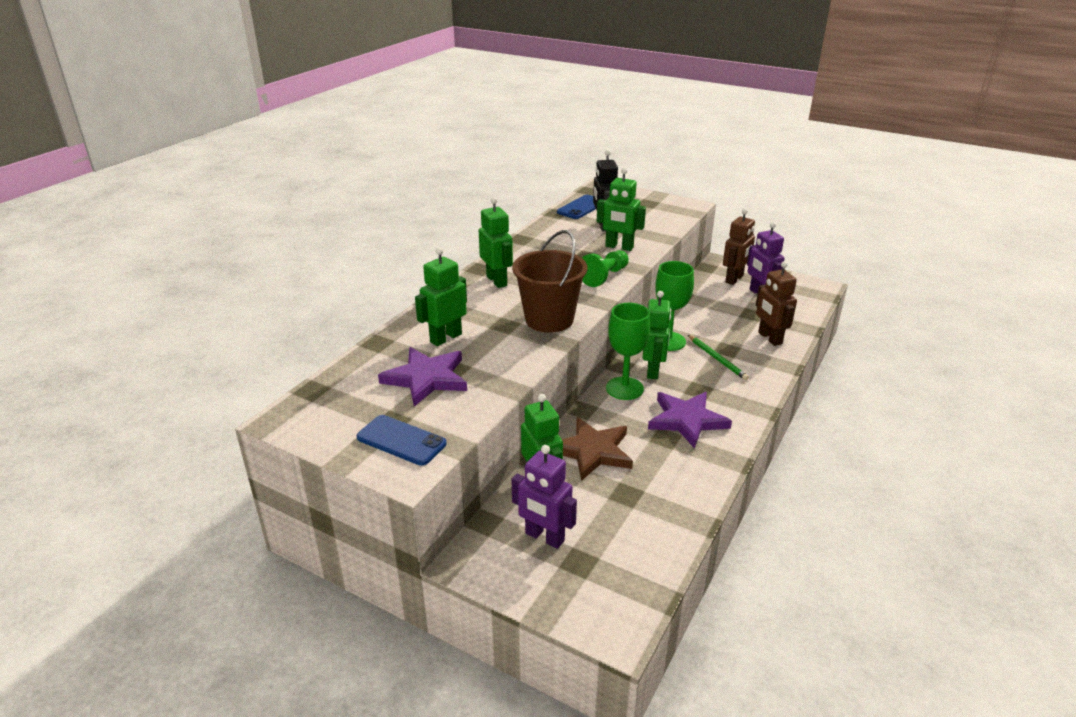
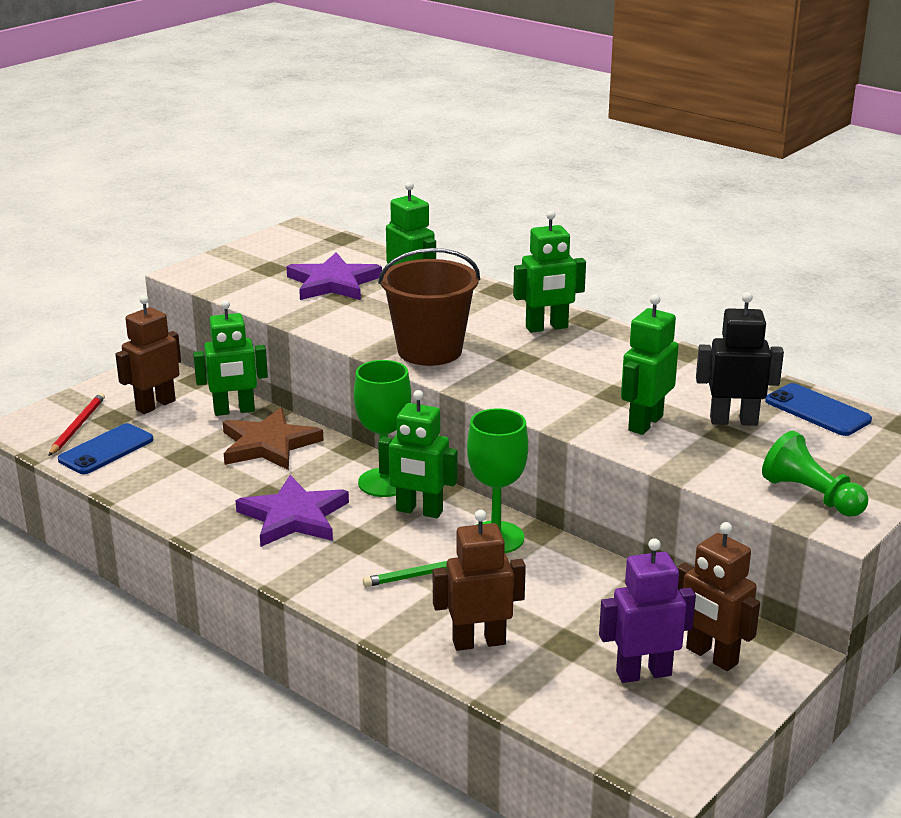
camera: 100 degrees right, 5 degrees down
blue phone [357,415,447,466] -> blue phone moved to [58,423,153,474]
purple robot [512,445,577,549] -> brown robot [115,295,181,414]
green pawn [582,250,629,287] -> green pawn moved to [762,431,868,517]
none -> red pencil [48,393,105,456]

